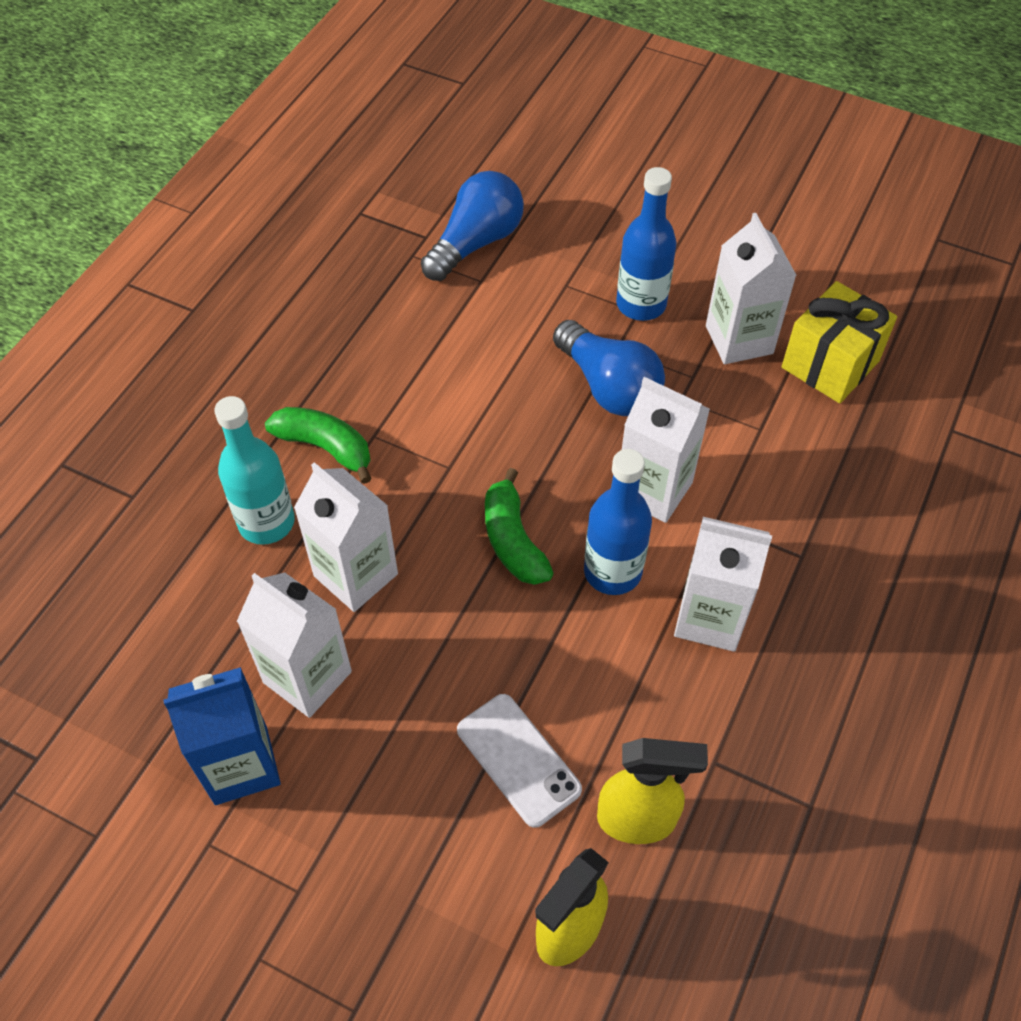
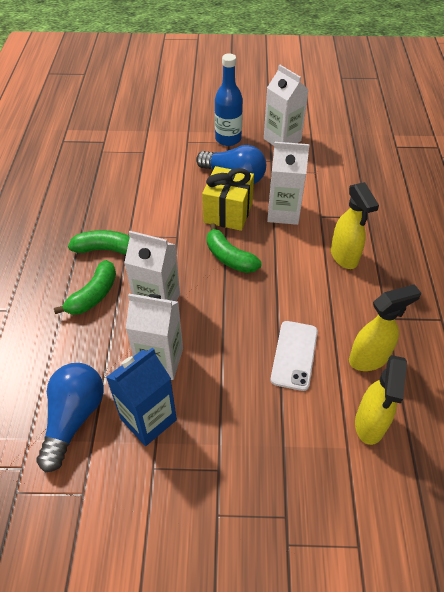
camera: 25 degrees left, 5 degrees down
turquoise bottle [214,396,295,545] -> green banana [54,260,116,315]
blue light bulb [421,171,524,281] -> blue light bulb moved to [36,363,104,472]
white phone [457,694,582,828] -> white phone turned 75 degrees clockwise [271,321,318,391]
blue bottle [584,449,652,595] -> none
white carton [674,517,772,652] -> yellow spray bottle [331,182,379,269]
yellow gift [782,281,897,403] -> yellow gift moved to [202,166,254,231]

